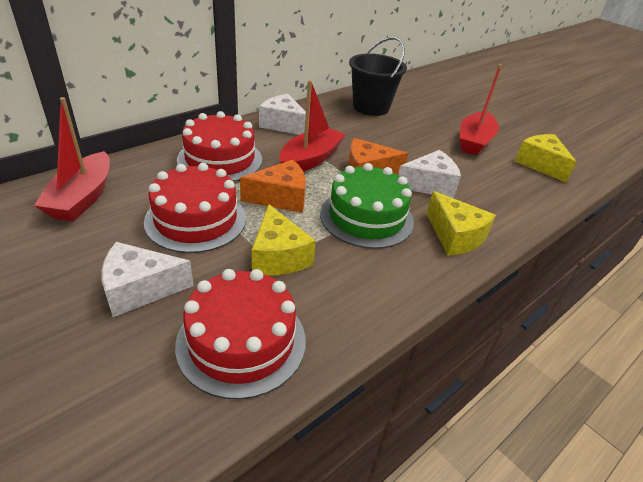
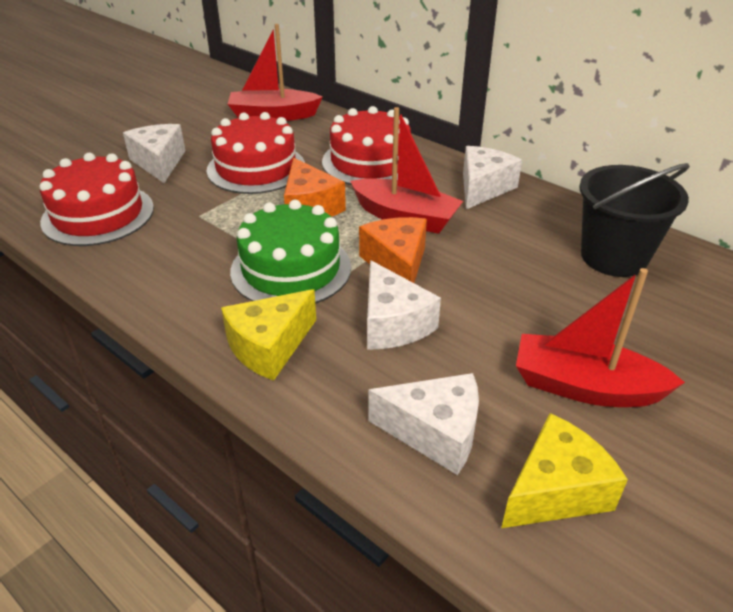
camera: 85 degrees right, 0 degrees up
yellow cheese [252,204,316,276] -> none
none -> white cheese [368,373,479,475]

